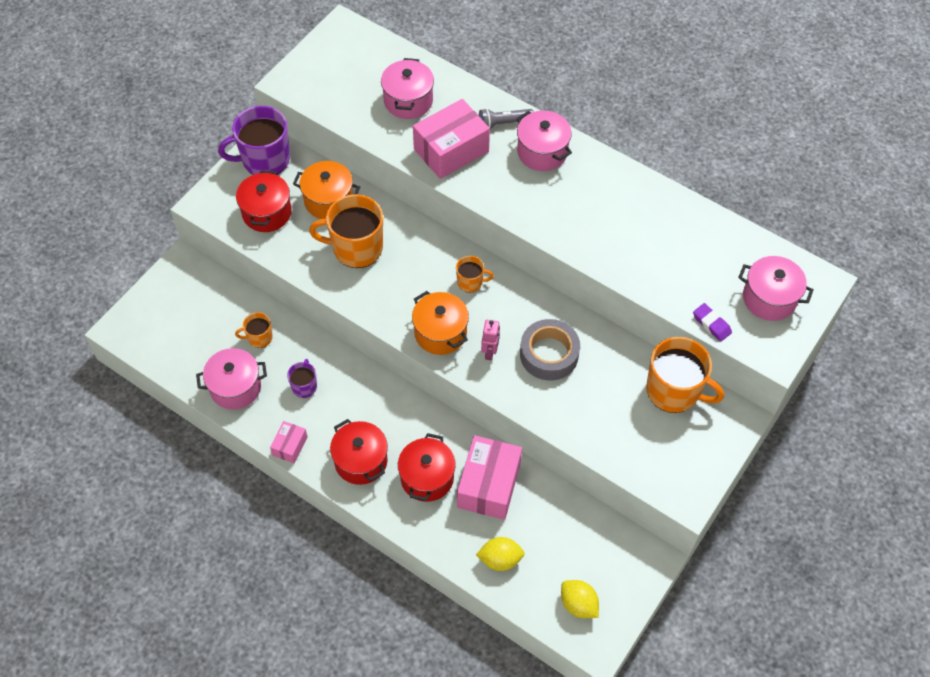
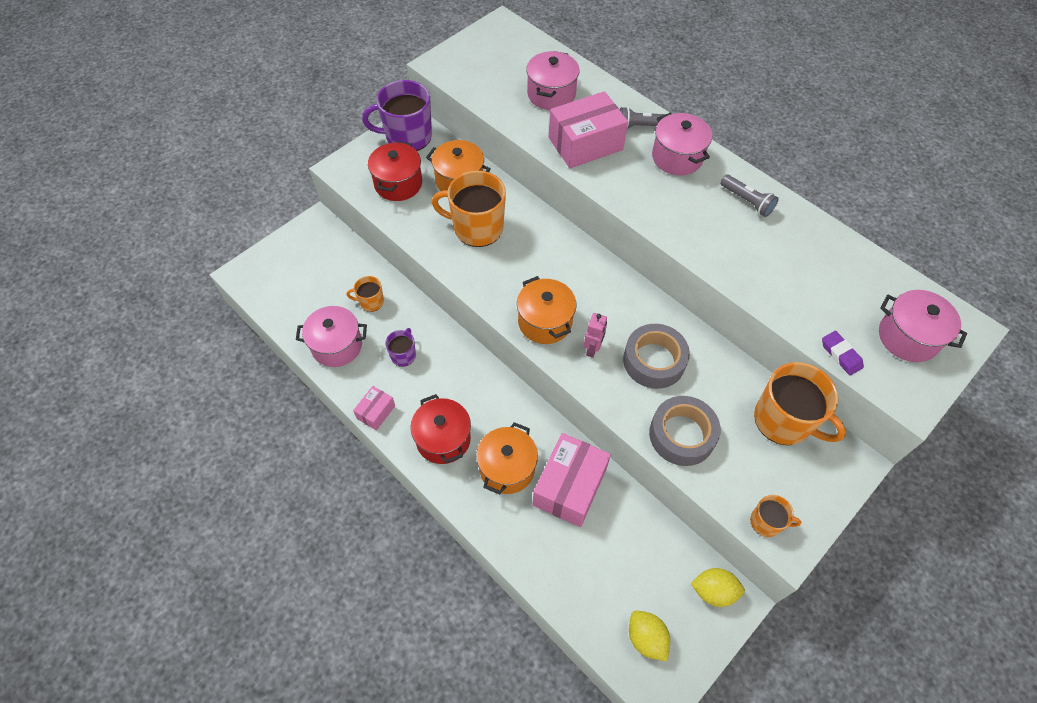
camera: 10 degrees right, 0 degrees up
red pot [398,433,456,502] -> orange pot [476,422,538,495]
orange mug [456,256,494,293] -> orange mug moved to [750,495,801,537]
yellow lemon [476,537,524,571] -> yellow lemon moved to [690,568,745,607]
none -> grey tape [649,396,721,466]
none -> grey flashlight [720,174,779,217]

